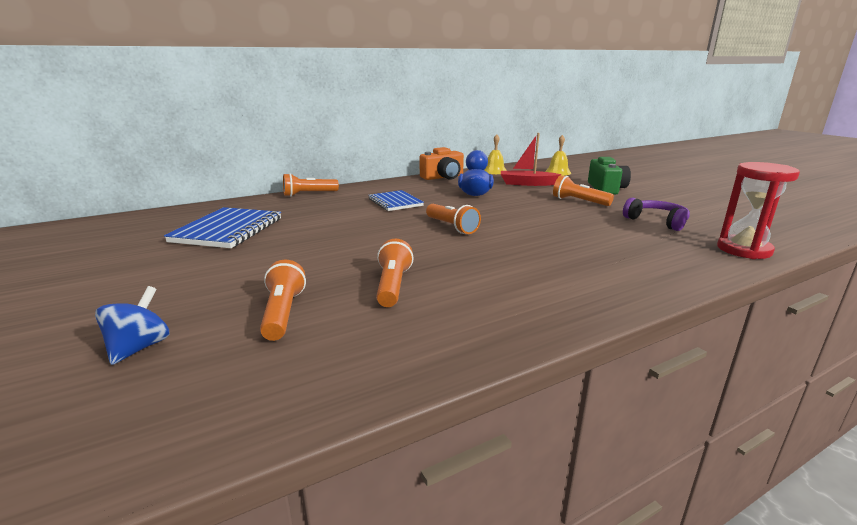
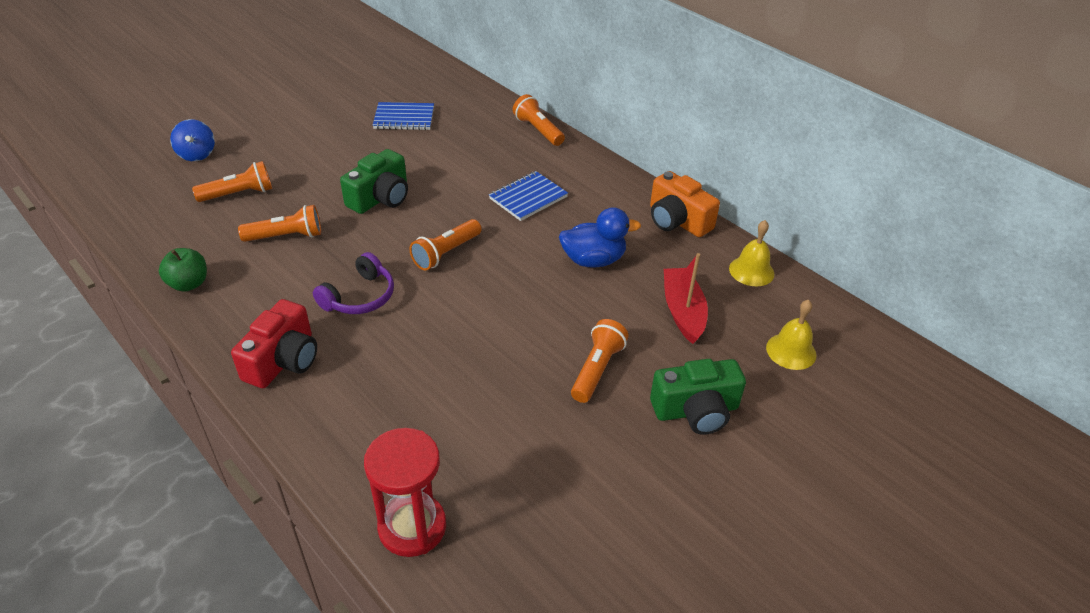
camera: 75 degrees right, 20 degrees up
blue spinning top [95,286,169,365] -> blue spinning top turned 75 degrees clockwise [170,119,215,161]
blue notebook [164,207,281,248] -> blue notebook [373,102,434,130], size x0.65
purple headphones [623,198,690,231] -> purple headphones moved to [313,252,394,314]
none -> green apple [159,248,207,292]
none -> red camera [231,299,317,388]
none -> green camera [340,149,408,214]

